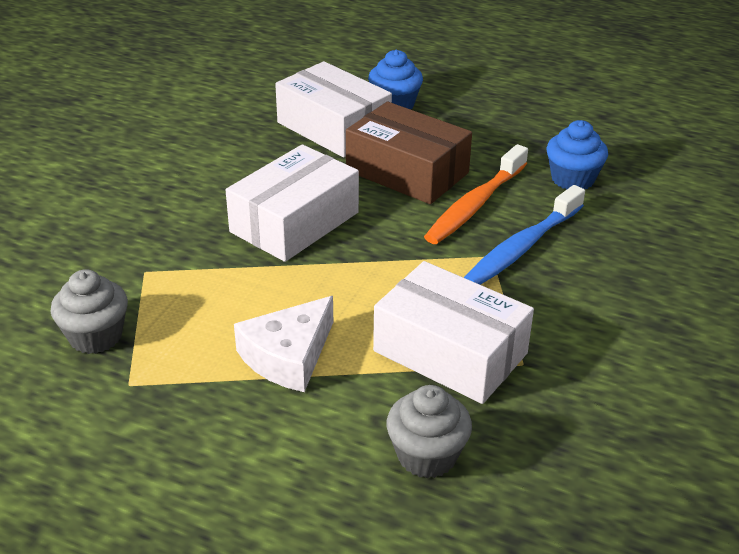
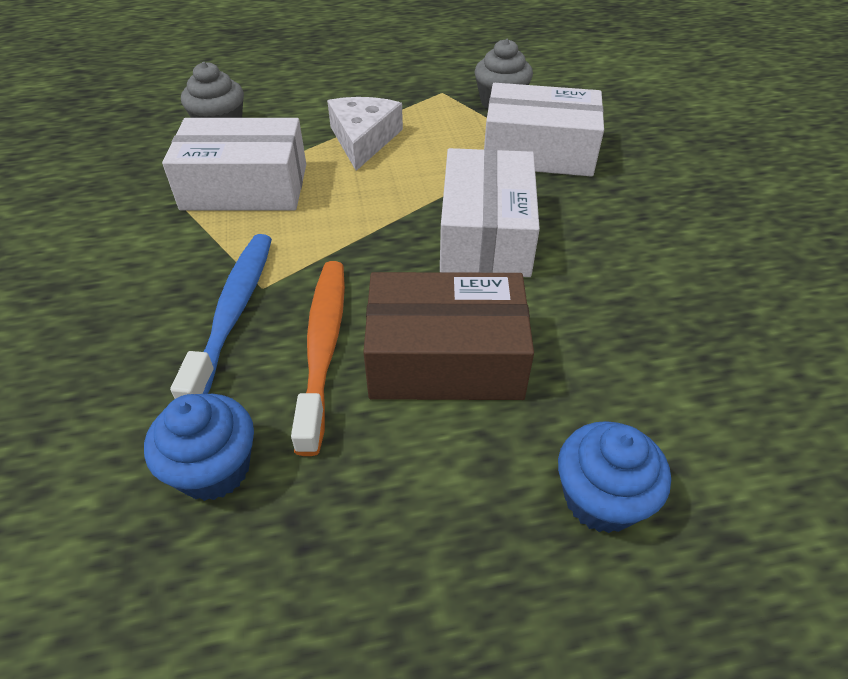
camera: 145 degrees right, 10 degrees up
white box [275,61,392,157] -> white box moved to [484,83,604,177]

